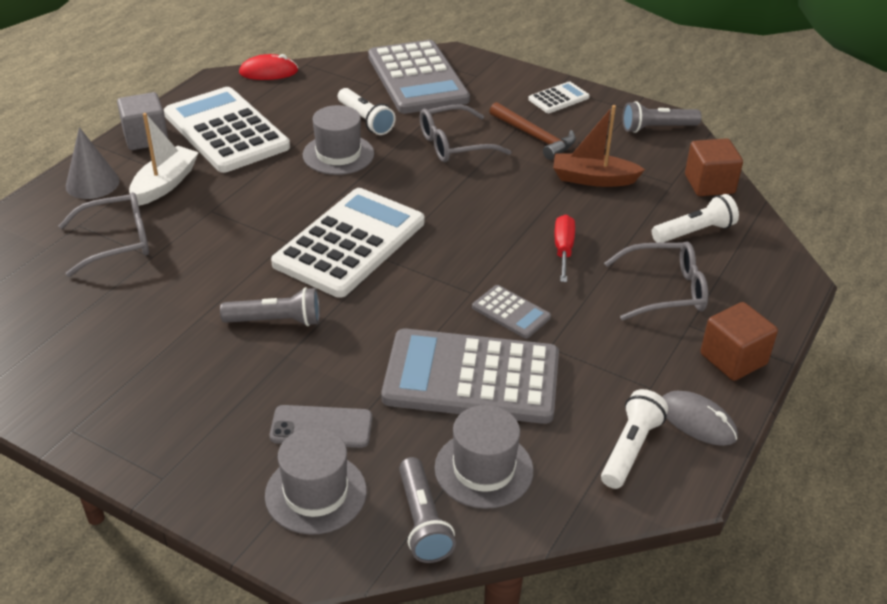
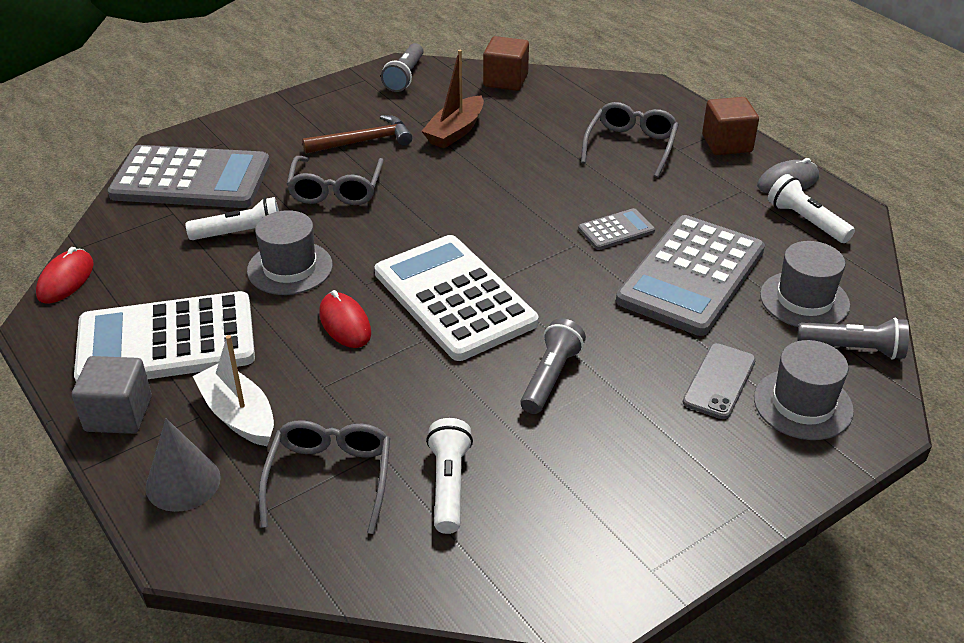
camera: 65 degrees left, 0 degrees up
white calculator [528,81,590,113] -> none
red screwdriver [555,215,575,282] -> none
white flashlight [652,194,739,243] -> white flashlight moved to [426,418,473,534]
none -> red mouse [319,290,371,348]

